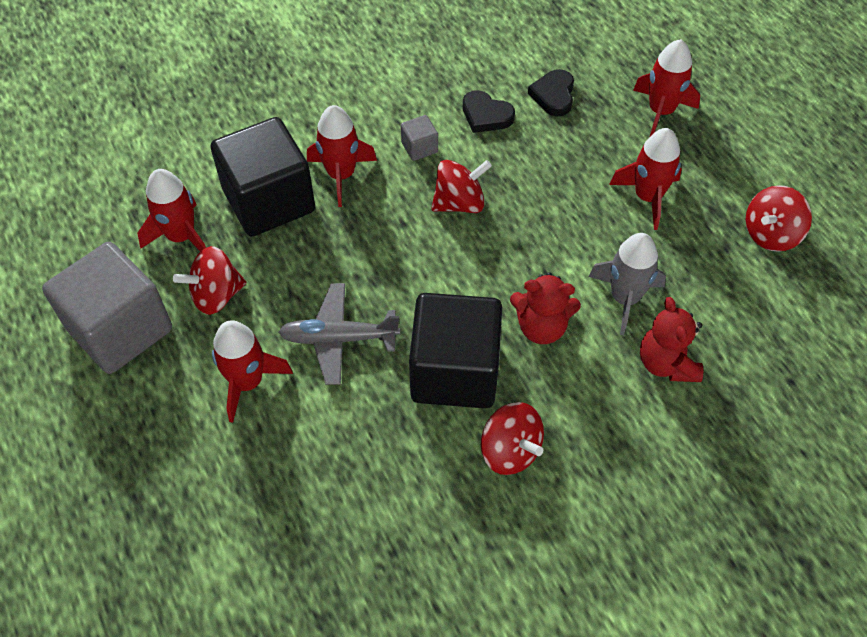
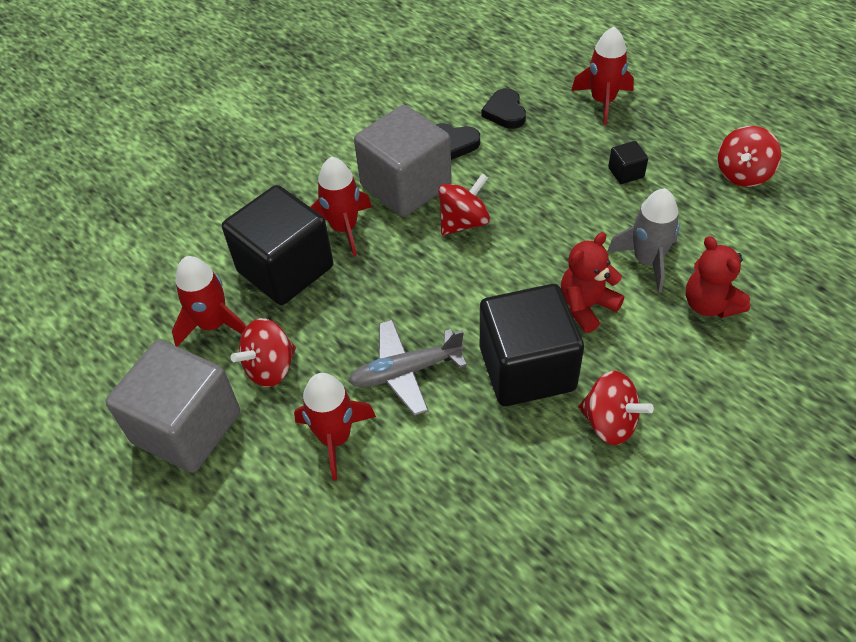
camera: 15 degrees left, 5 degrees down
grey cube [401,115,438,161] -> grey cube [354,105,452,217], size x2.45
red teddy bear [510,272,581,344] -> red teddy bear turned 150 degrees clockwise [561,232,624,333]
red rocket [609,128,682,230] -> black cube [608,141,648,184]

